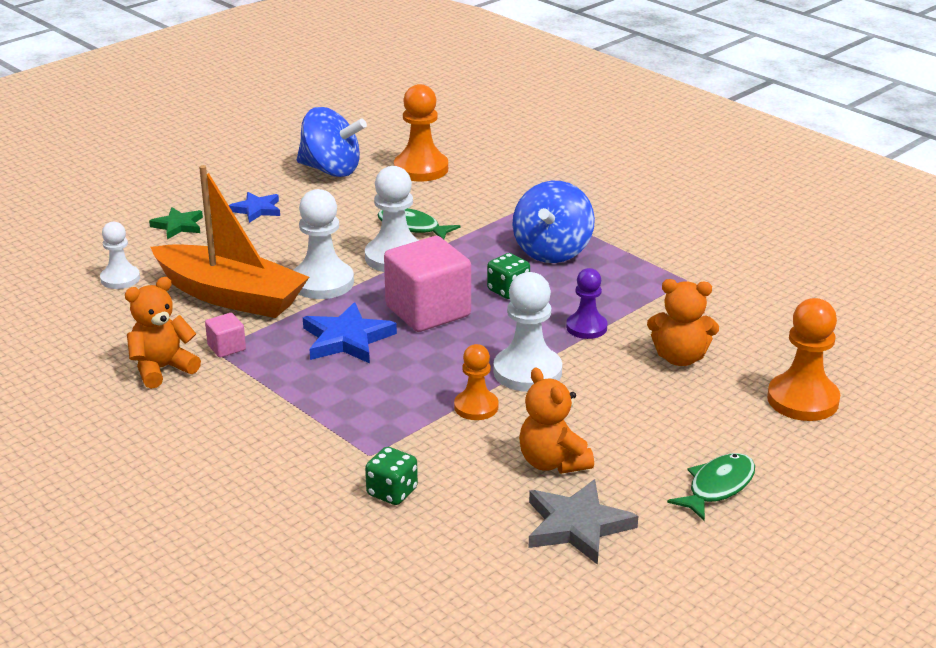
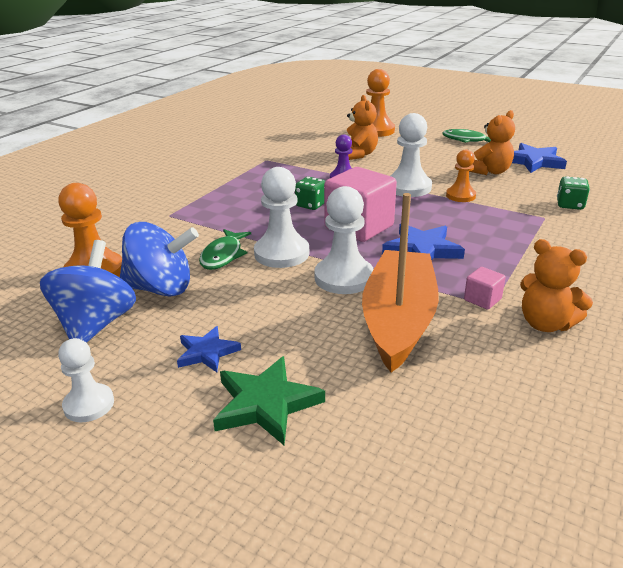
camera: 105 degrees left, 0 degrees up
white pawn [100,222,140,289] -> white pawn moved to [58,338,114,422]
green star [149,207,203,239] -> green star [213,356,325,445], size x1.56
blue spinning top [512,181,595,263] -> blue spinning top moved to [120,222,199,297]
grey star [529,479,638,565] -> blue star [512,143,567,173]

